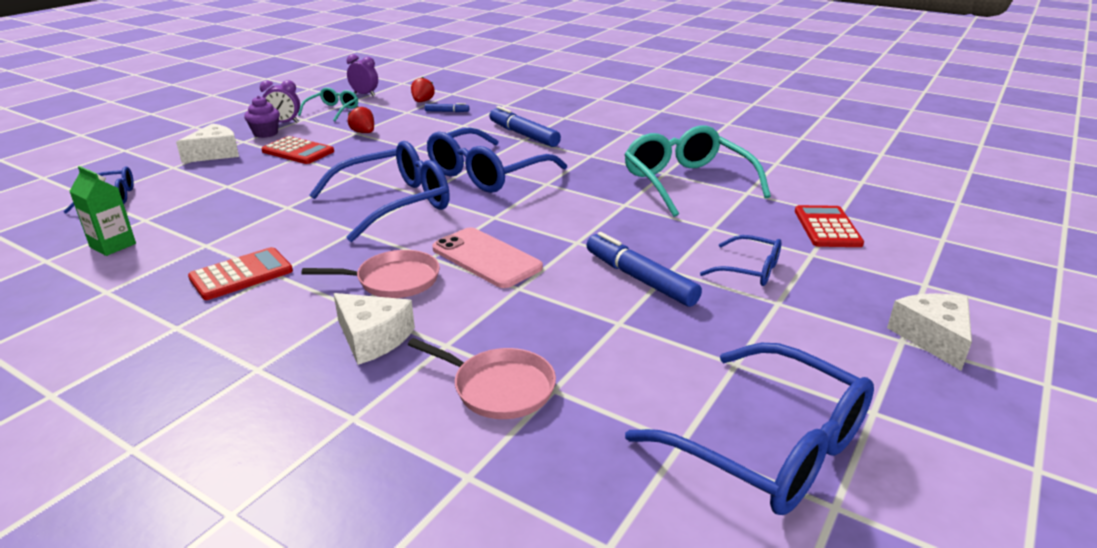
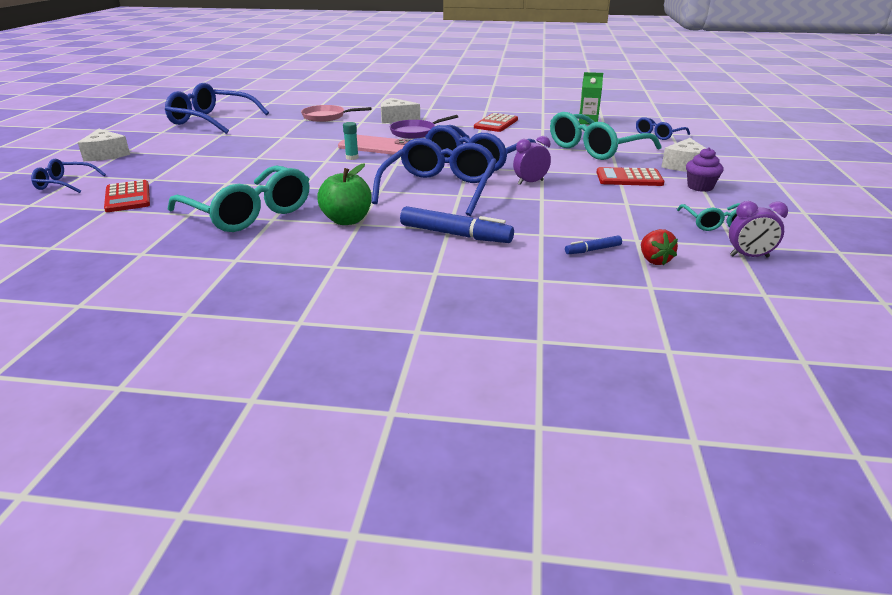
camera: 155 degrees right, 0 degrees up
purple clock [260,80,300,123] -> purple clock moved to [513,136,551,185]
pink pan [302,250,440,298] -> purple pan [390,115,458,139]
red strawberry [348,106,374,133] -> none
blue marker [586,232,702,307] -> none
blue glasses [700,235,781,286] -> blue glasses moved to [31,159,106,193]
none -> green apple [317,163,372,225]
none -> turquoise glue stick [343,122,359,160]
none -> turquoise glasses [550,112,662,160]

